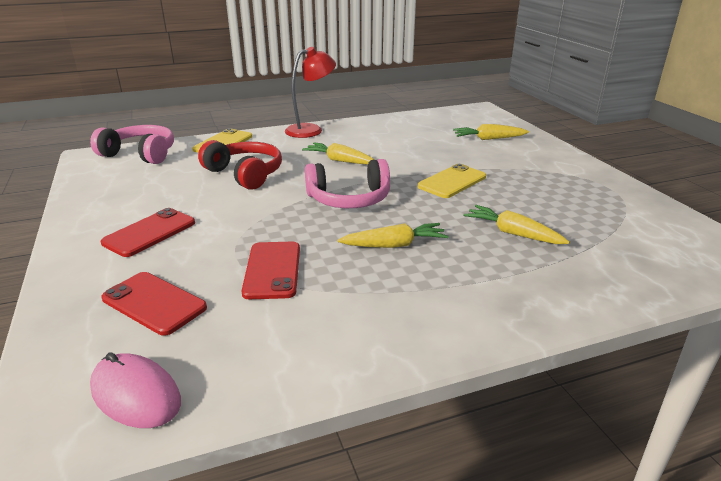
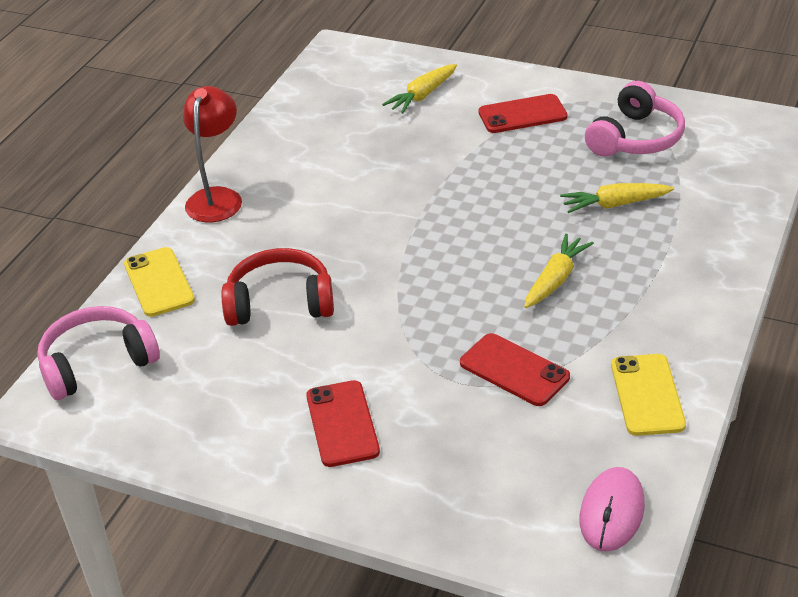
camera: 45 degrees left, 10 degrees up
pink mouse [90,352,181,428] -> pink mouse turned 60 degrees counterclockwise [580,467,645,552]
red phone [101,272,207,336] -> red phone moved to [478,94,567,133]
yellow carrot [302,142,375,165] -> none
pink headphones [305,159,390,208] -> pink headphones moved to [585,81,685,157]
yellow phone [418,164,486,198] -> yellow phone moved to [611,354,686,436]

